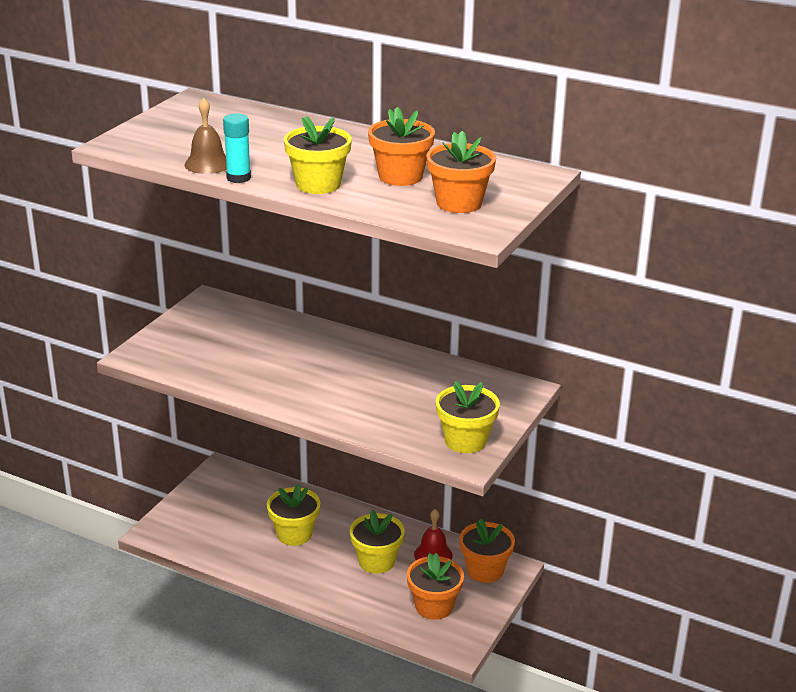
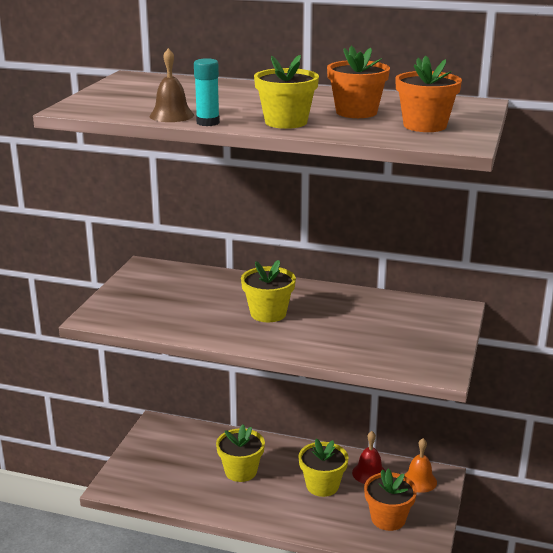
camera: 10 degrees left, 5 degrees down
yellow flower pot [436,380,500,453] -> yellow flower pot moved to [241,260,296,322]
orange flower pot [460,519,515,583] -> orange bell [404,438,437,493]

